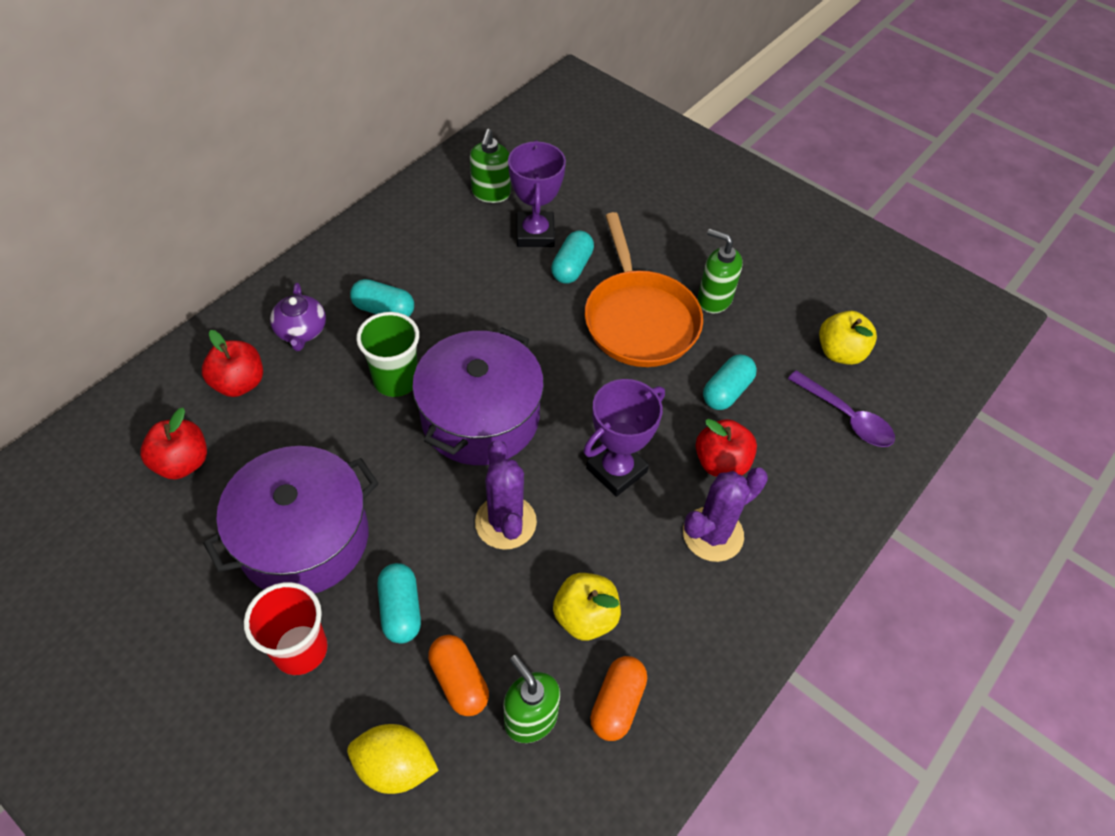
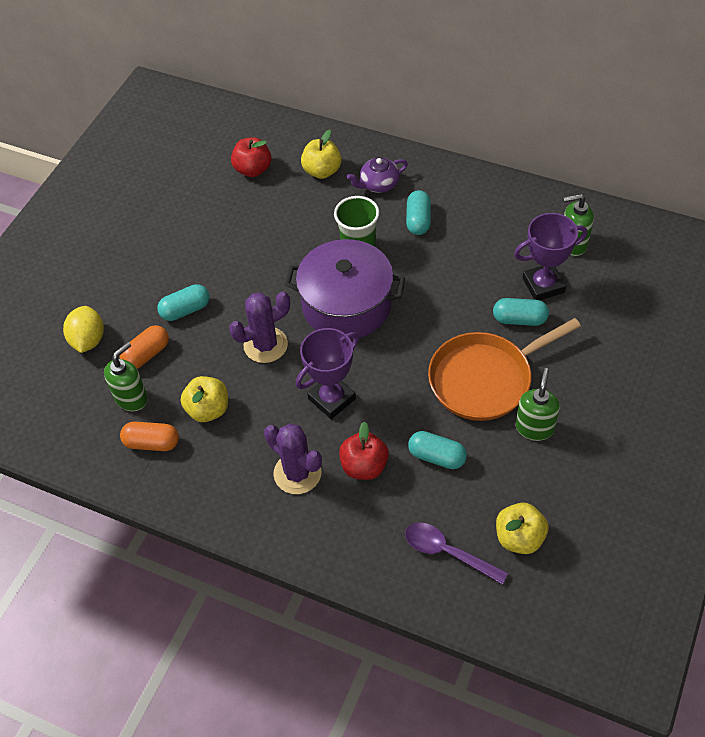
camera: 80 degrees right, 0 degrees up
red apple [202,330,263,397] -> yellow apple [301,130,342,179]
purple pot [203,446,379,594] -> none
red cup [244,582,328,675] -> none
purple trophy [583,379,665,497] -> purple trophy turned 75 degrees counterclockwise [296,328,359,419]
purple spoon [788,370,895,447] -> purple spoon turned 90 degrees clockwise [405,522,508,585]

